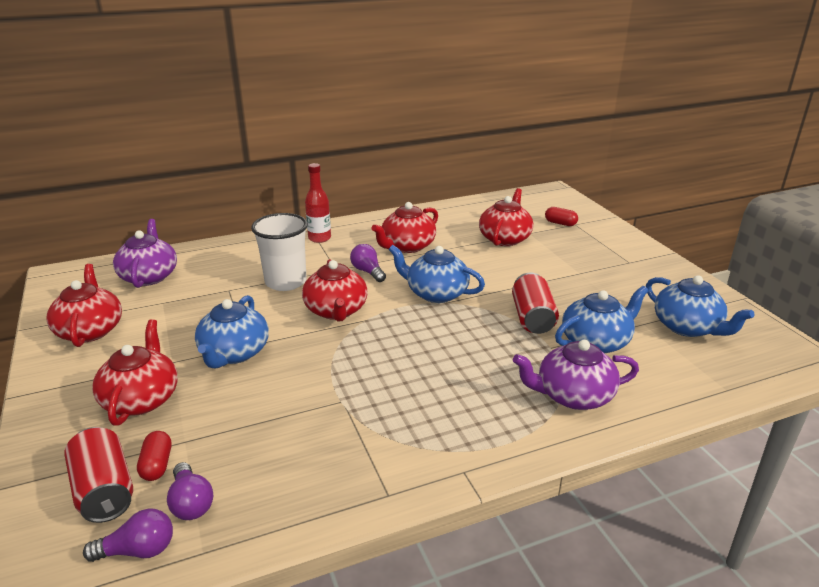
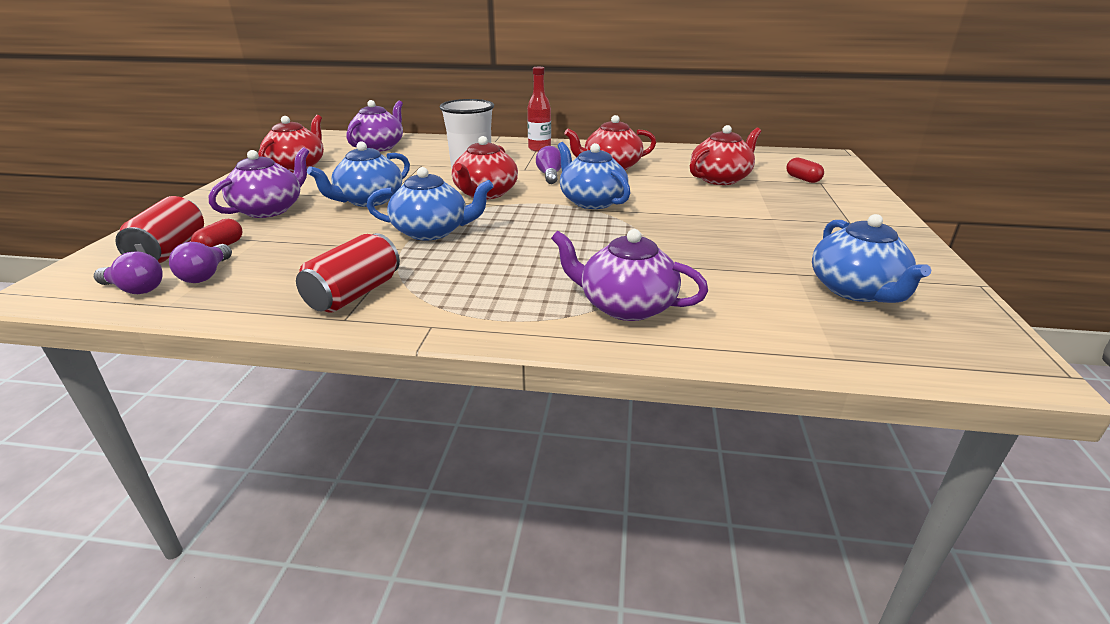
camera: 30 degrees right, 0 degrees up
red teapot [92,319,178,426] -> purple teapot [209,147,309,218]
red can [512,273,559,334] -> red can moved to [296,233,400,313]
blue teapot [555,286,649,353] -> blue teapot moved to [367,167,494,241]

